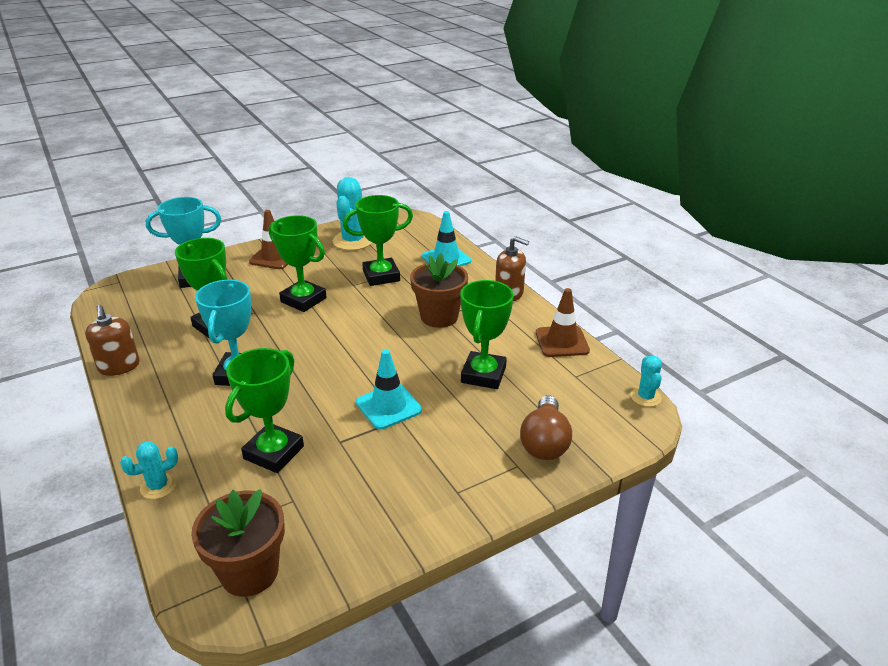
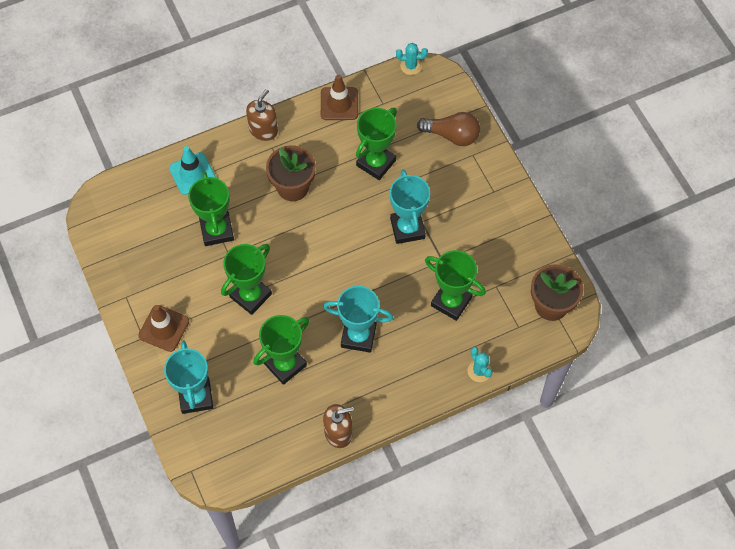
camera: 85 degrees left, 30 degrees up
turquoise cactus [333,177,372,250] -> none
turquoise traffic cone [356,349,422,430] -> turquoise trophy [390,169,430,244]
green trophy [460,280,514,389] -> green trophy turned 75 degrees counterclockwise [356,108,397,180]

